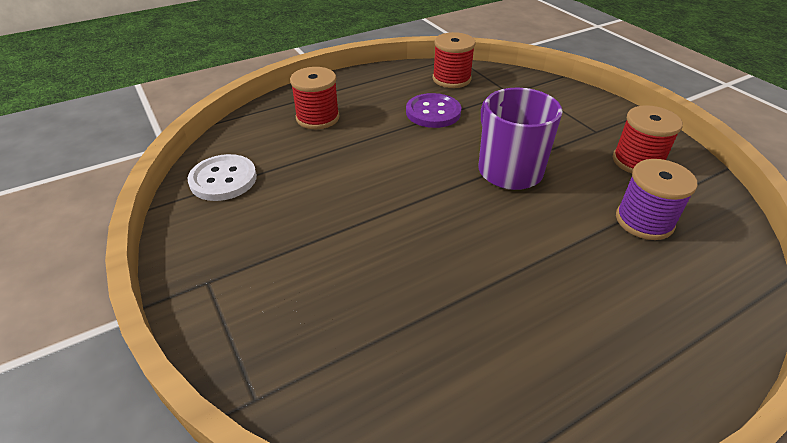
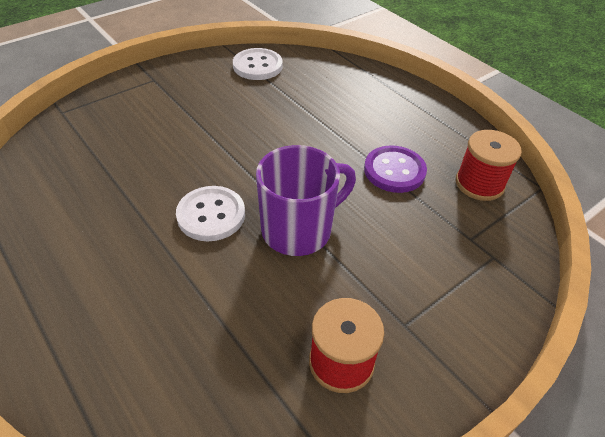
camera: 80 degrees right, 5 degrees up
red spool [290,67,340,129] -> none
purple spool [616,159,698,240] -> none
none -> white button [176,186,245,241]

